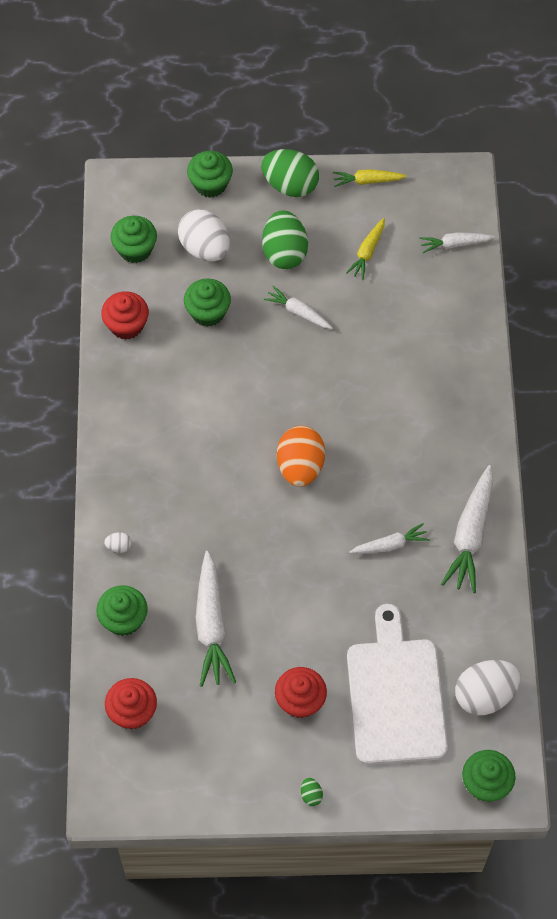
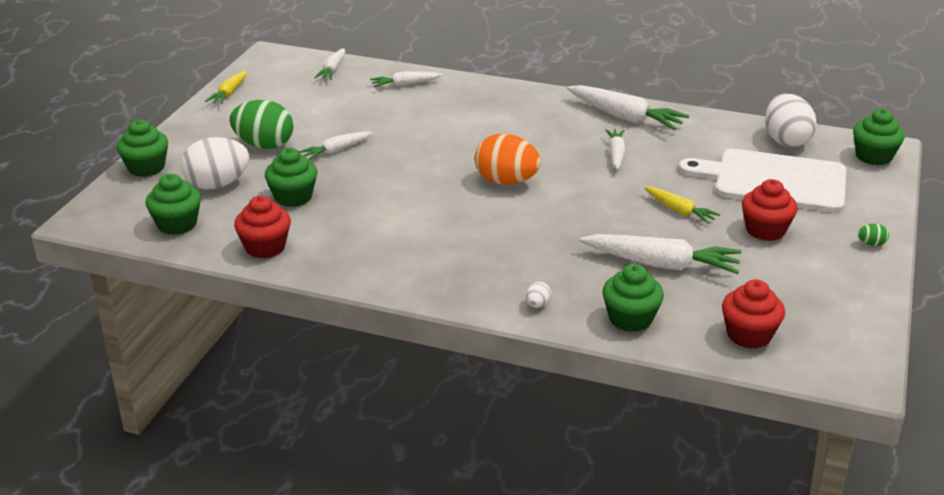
camera: 70 degrees left, 30 degrees down
green egg [261,149,319,197] -> none
yellow carrot [346,218,385,280] -> yellow carrot moved to [644,187,720,224]
none -> white carrot [370,71,442,87]

